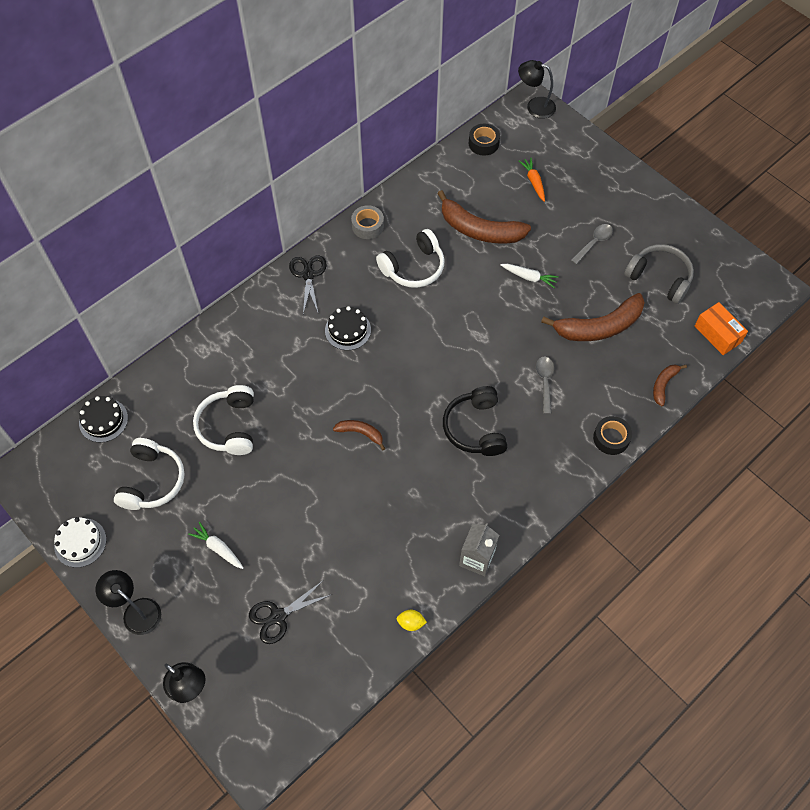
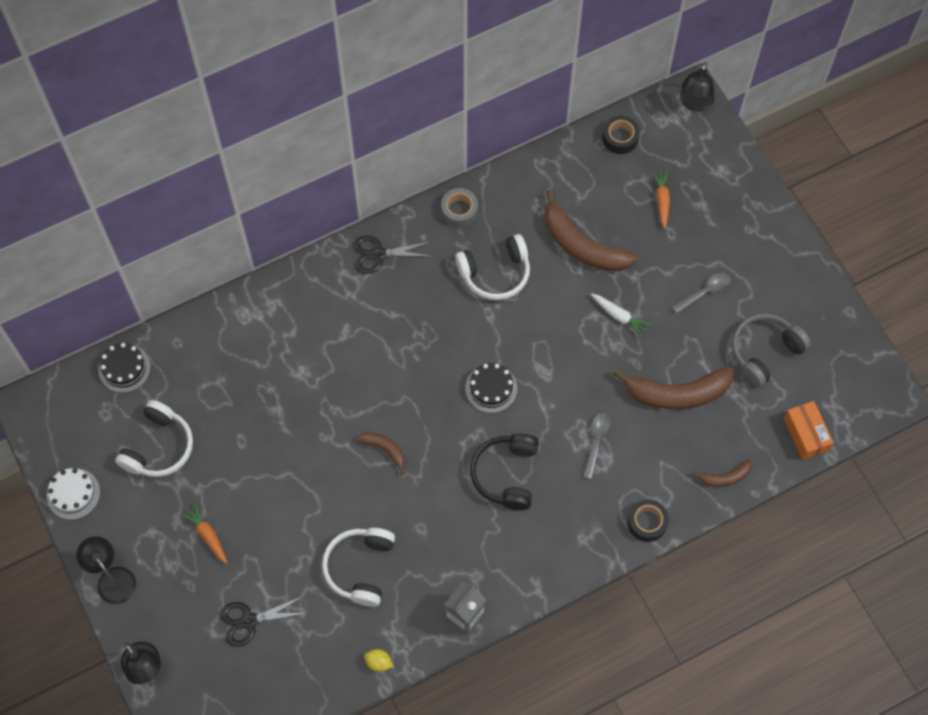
camera: 15 degrees right, 5 degrees up
white carrot [188,522,244,569] -> orange carrot [181,503,227,564]
white headphones [193,385,254,455] -> white headphones moved to [322,528,395,607]
black scissors [289,255,327,314] -> black scissors turned 105 degrees counterclockwise [354,236,433,274]
black cake [325,306,371,350] -> black cake moved to [465,363,517,413]
black lamp [518,60,556,119] -> black lamp turned 105 degrees counterclockwise [680,62,714,112]
grey headphones [624,244,694,304] -> grey headphones turned 90 degrees counterclockwise [732,314,811,388]
brown banana [653,365,687,406] -> brown banana turned 150 degrees counterclockwise [692,460,752,487]

